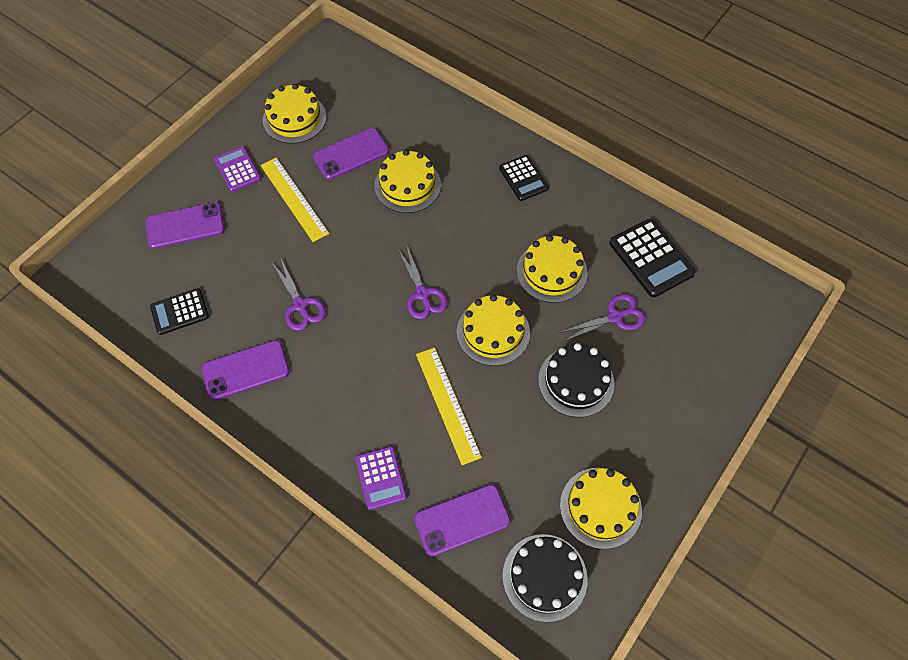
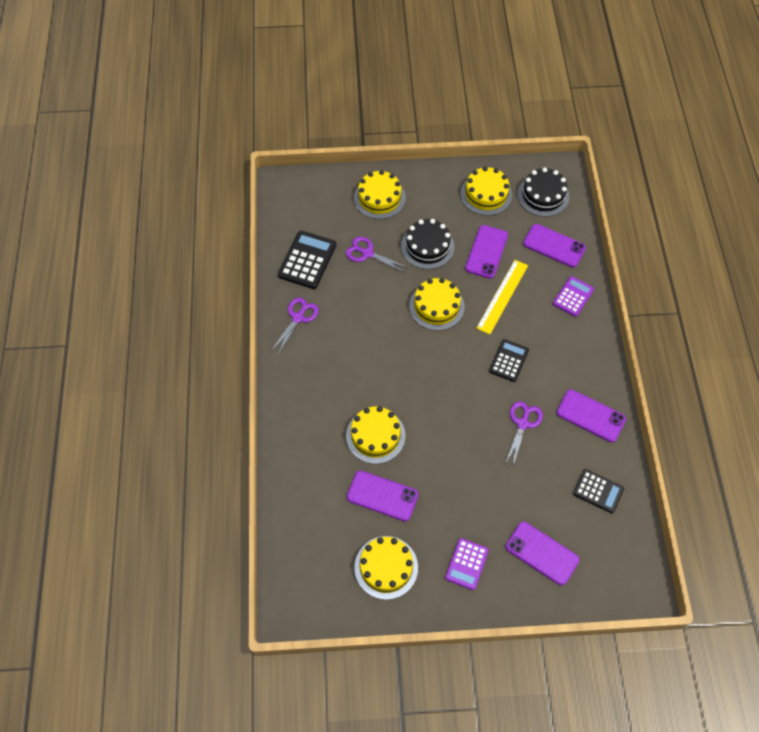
camera: 130 degrees left, 0 degrees up
yellow ruler [261,158,329,242] -> none
purple scissors [398,247,447,319] -> purple scissors moved to [271,298,319,354]
black calculator [499,155,549,201] -> black calculator moved to [489,339,529,382]
yellow cake [517,235,588,303] -> yellow cake moved to [354,170,406,219]
none -> purple phone [465,225,508,279]

